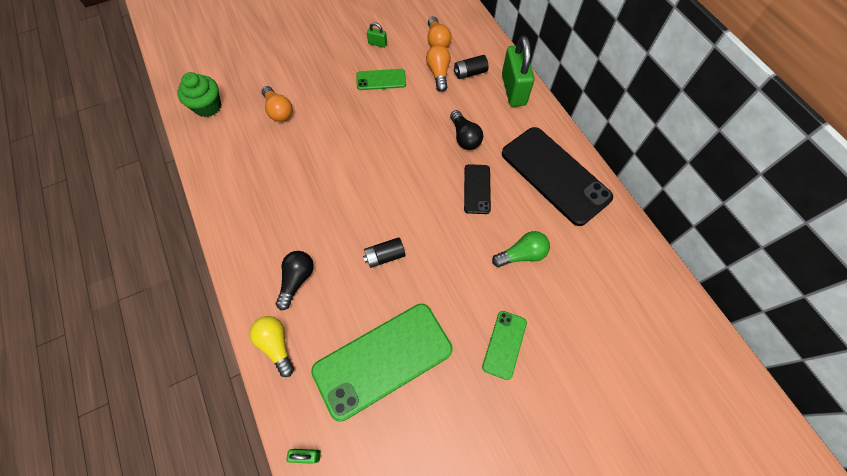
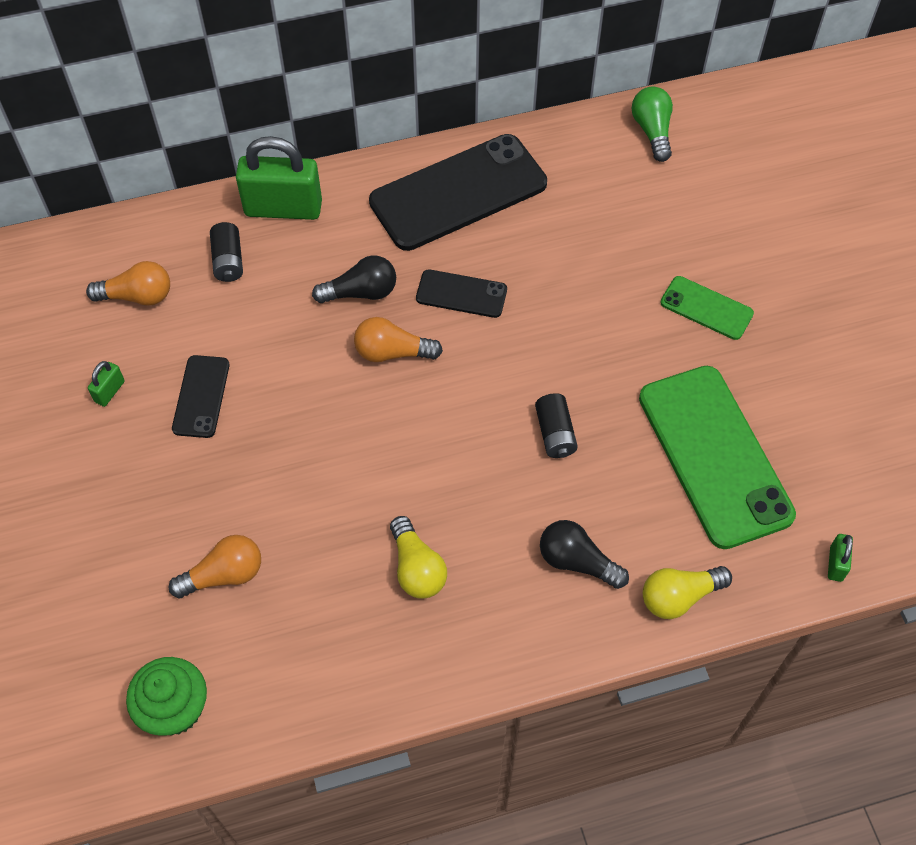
camera: 80 degrees left, 5 degrees down
green phone [356,69,406,90] -> black phone [172,355,230,438]
orange light bulb [426,45,451,92] -> orange light bulb moved to [354,317,443,362]
green light bulb [492,231,550,267] -> green light bulb moved to [632,86,673,162]
none -> yellow light bulb [390,516,447,598]

